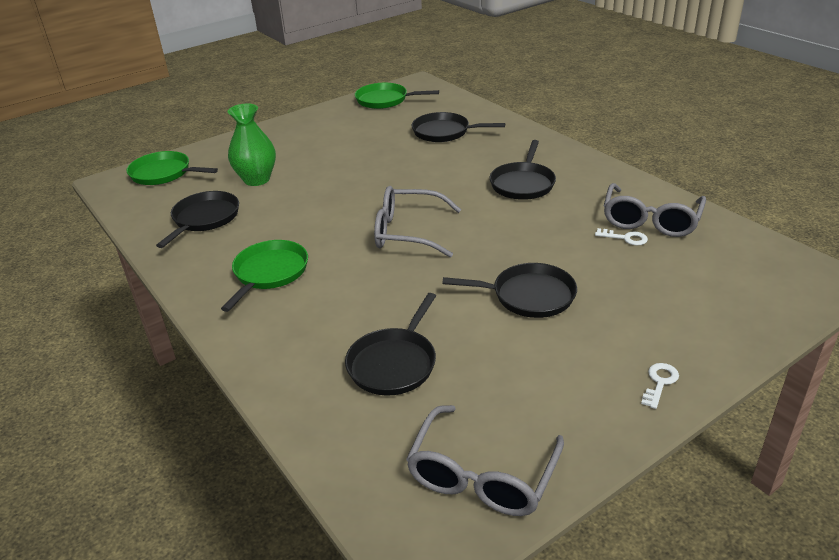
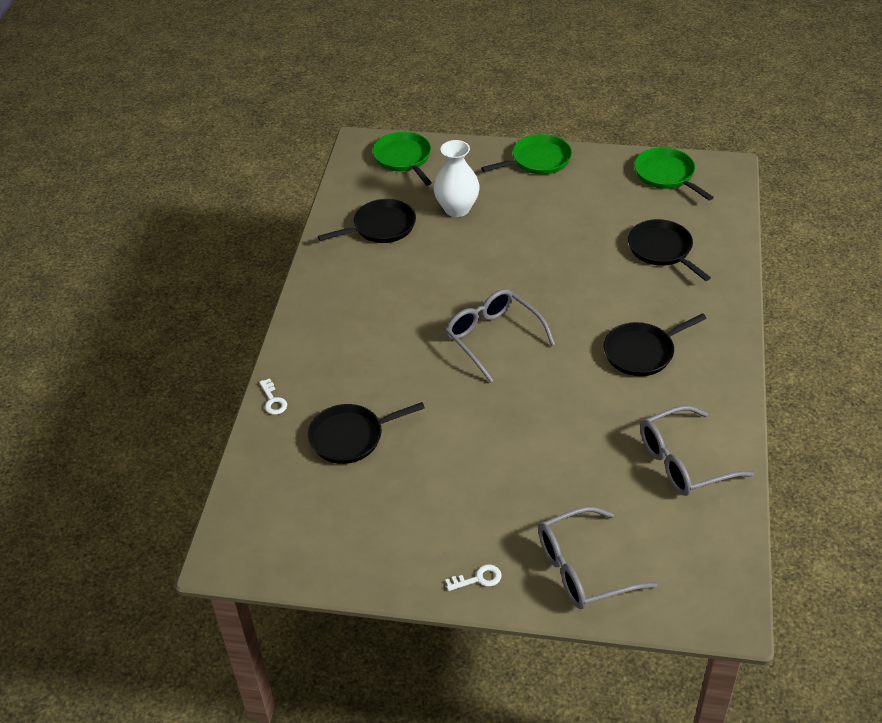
camera: 45 degrees right, 10 degrees up
green pan [221,240,308,312] -> green pan moved to [481,134,572,175]
green vase [227,103,276,186] -> white vase [433,140,480,217]
grey glasses [406,405,564,516] -> grey glasses moved to [538,506,657,609]
black pan [442,263,577,318] -> none
white key [595,228,648,245] -> white key moved to [259,378,287,415]

